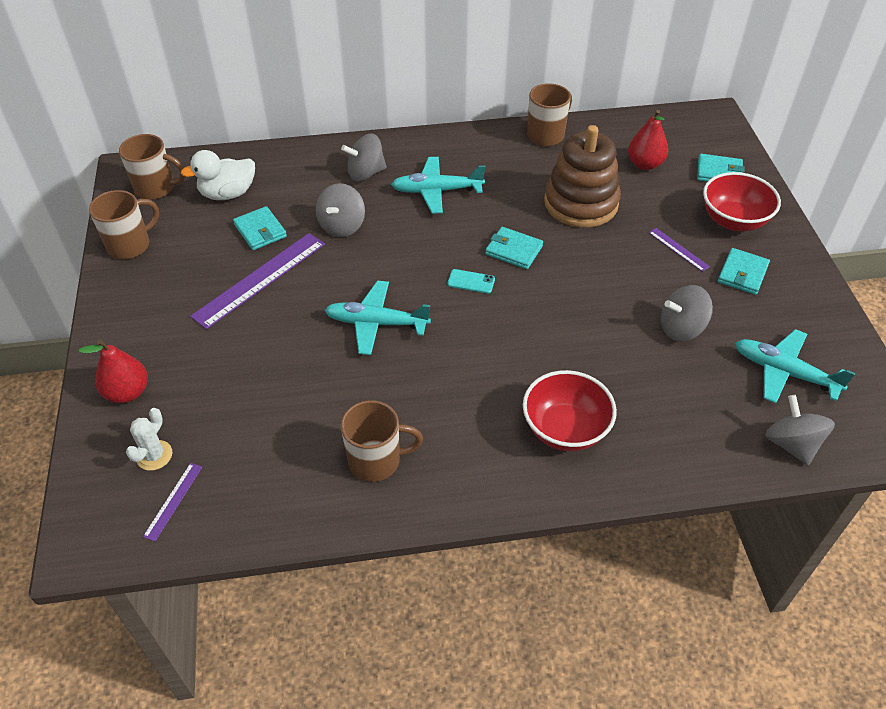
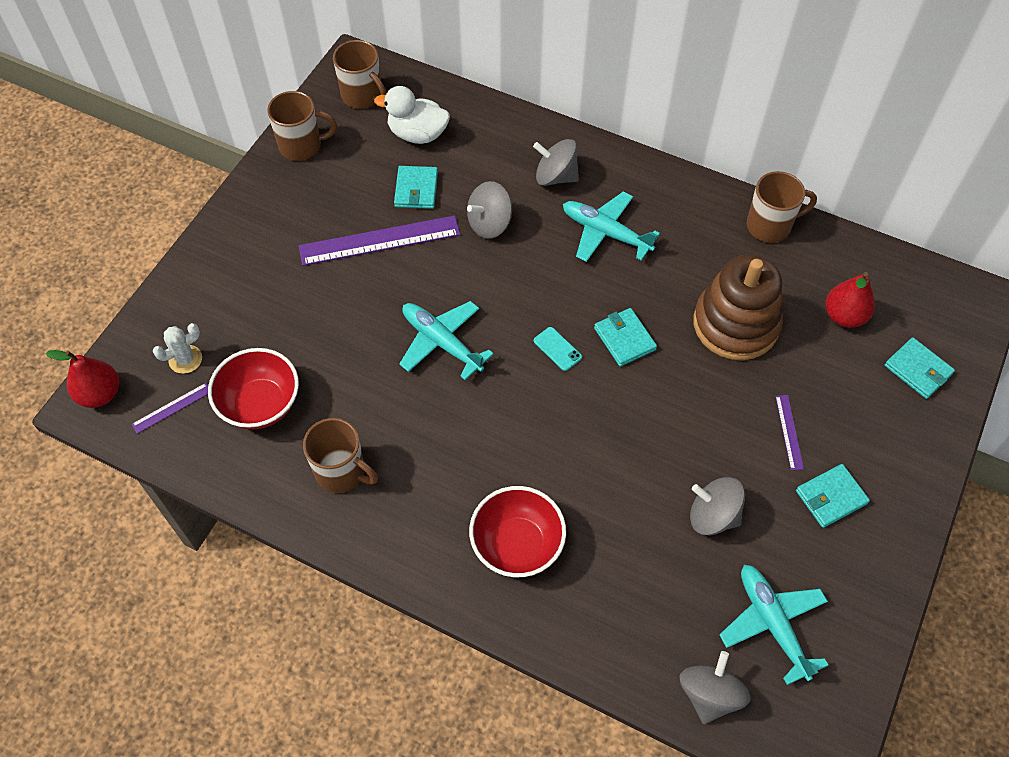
camera: 35 degrees right, 10 degrees up
red pear [79,340,148,403] -> red pear moved to [46,350,119,408]
red bowl [703,172,781,231] -> red bowl moved to [208,348,299,430]

